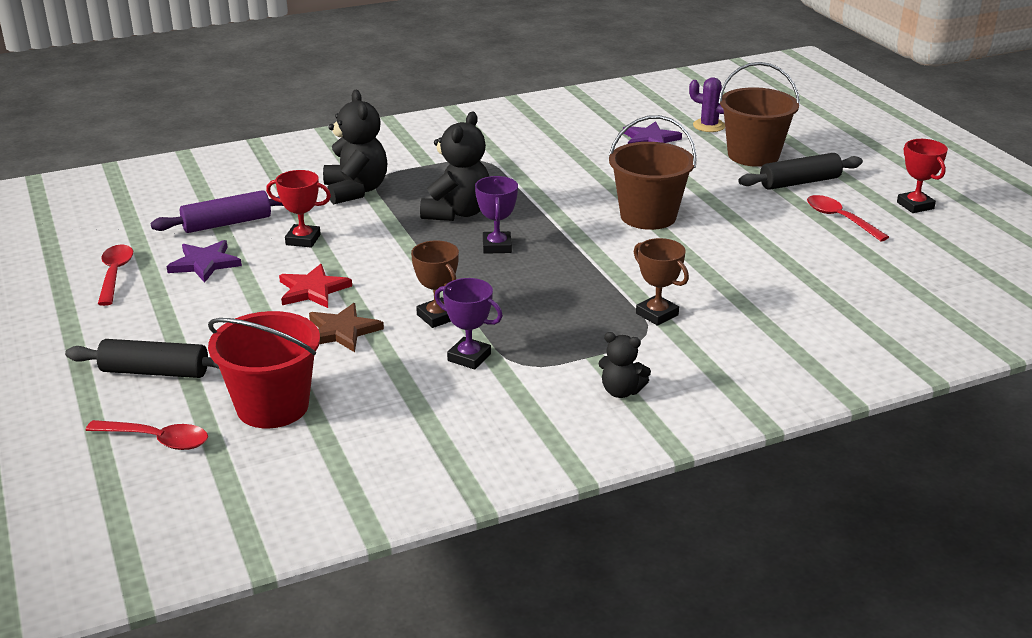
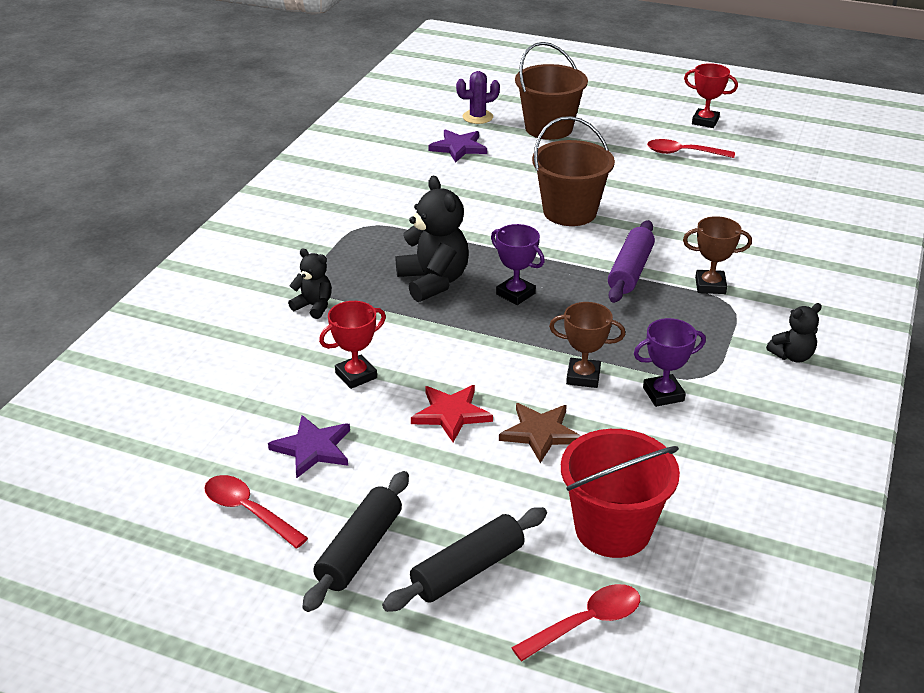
camera: 45 degrees left, 5 degrees up
purple rolling pin [151,190,283,233] -> purple rolling pin moved to [608,220,655,303]
black teddy bear [323,90,387,205] -> black teddy bear [288,249,332,319], size x0.56
black rolling pin [738,153,863,190] -> black rolling pin moved to [302,471,409,612]

